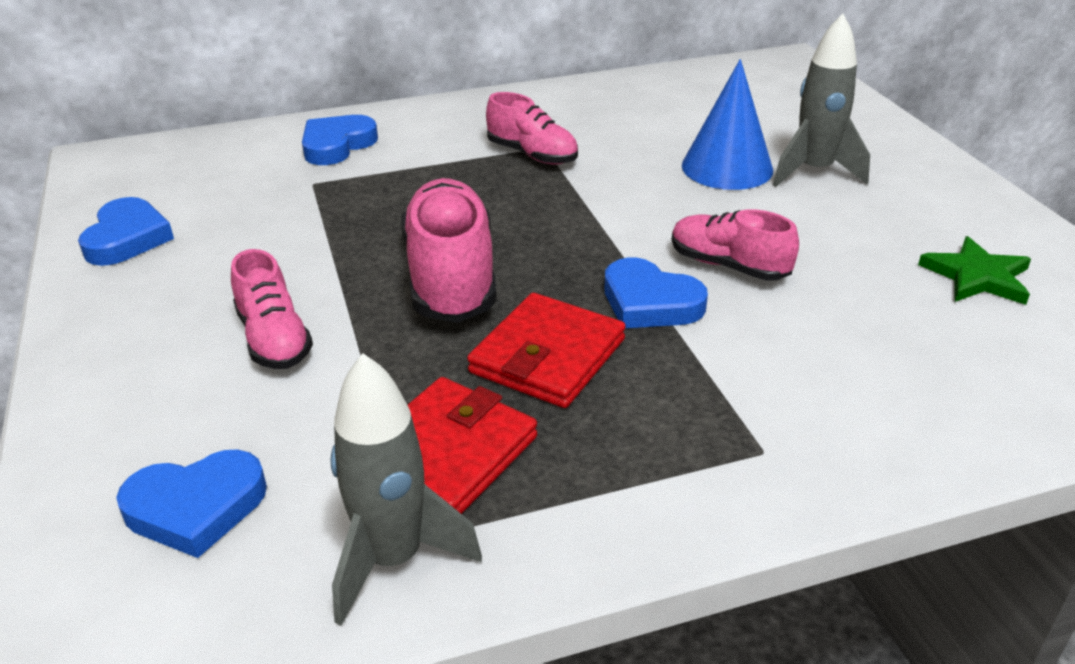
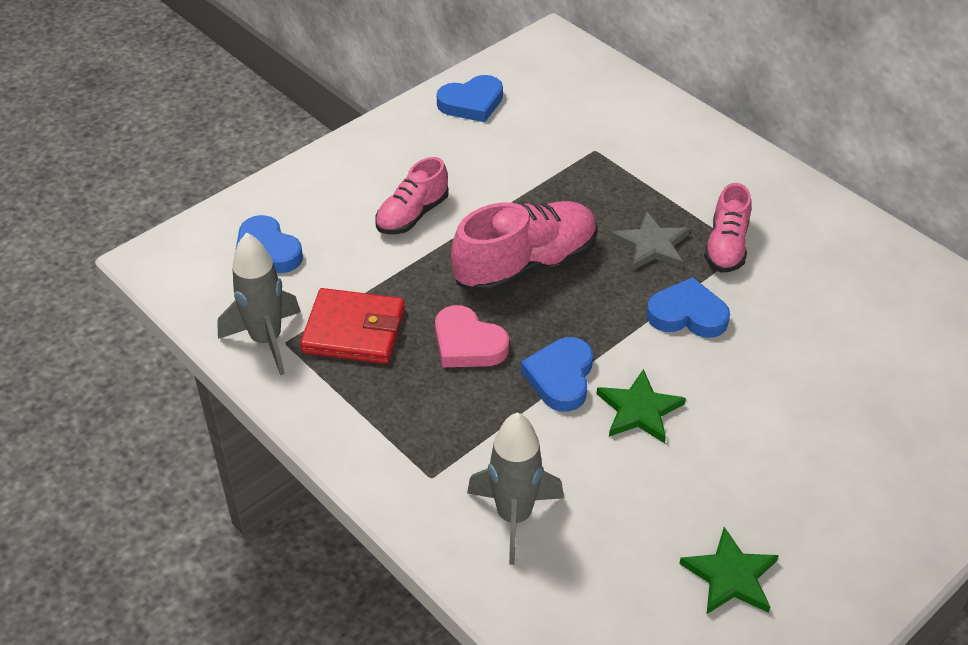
camera: 65 degrees right, 10 degrees up
blue heart [302,115,378,165] -> blue heart moved to [646,277,730,338]
red wallet [467,293,626,408] -> pink heart [435,305,509,367]
pink shoe [672,209,799,281] -> green star [597,369,686,443]
blue cone [682,59,773,190] -> none
grey rocket [773,14,870,187] -> grey rocket moved to [467,412,564,565]
none -> grey star [611,211,690,270]

